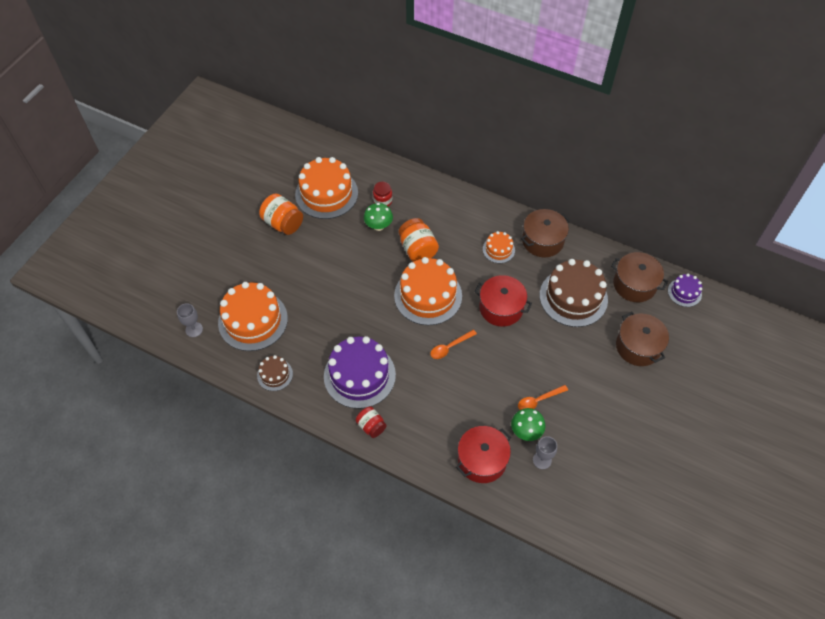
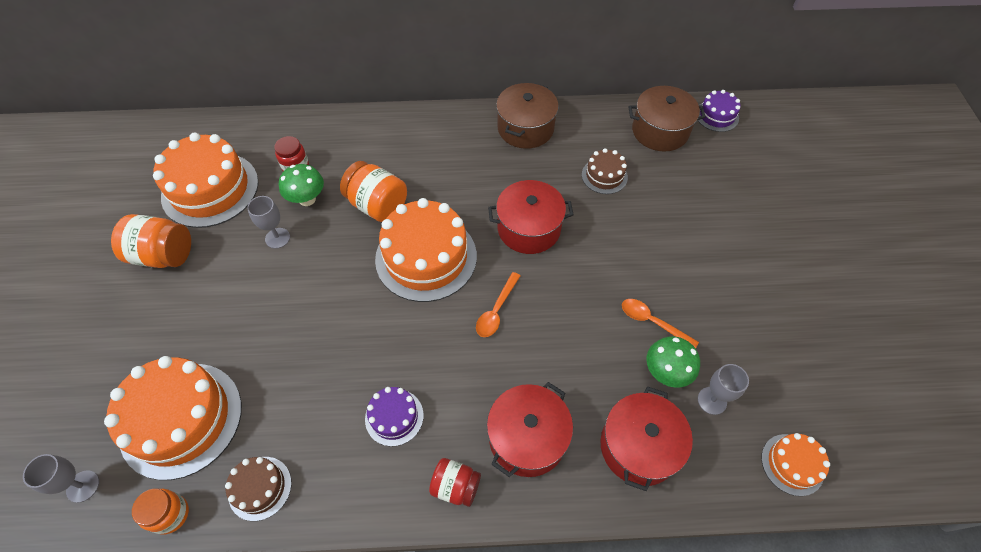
camera: 30 degrees left, 0 degrees up
purple cake [324,336,396,409] -> purple cake [365,387,424,446], size x0.50
orange cake [483,231,515,263] -> orange cake moved to [761,433,830,496]
orange spoon [518,385,568,410] -> orange spoon turned 90 degrees clockwise [622,299,699,348]
brown cake [540,259,608,327] -> brown cake [582,148,628,194], size x0.50
brown pot [616,312,669,366] -> none
none -> orange jar [132,488,189,535]
none -> grey goblet [247,196,290,249]
none -> red pot [487,382,573,477]

